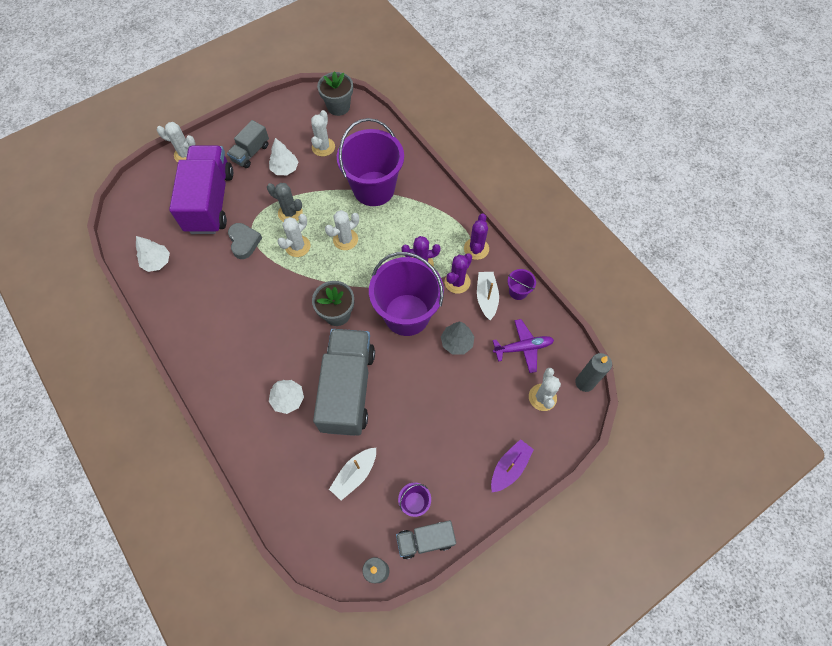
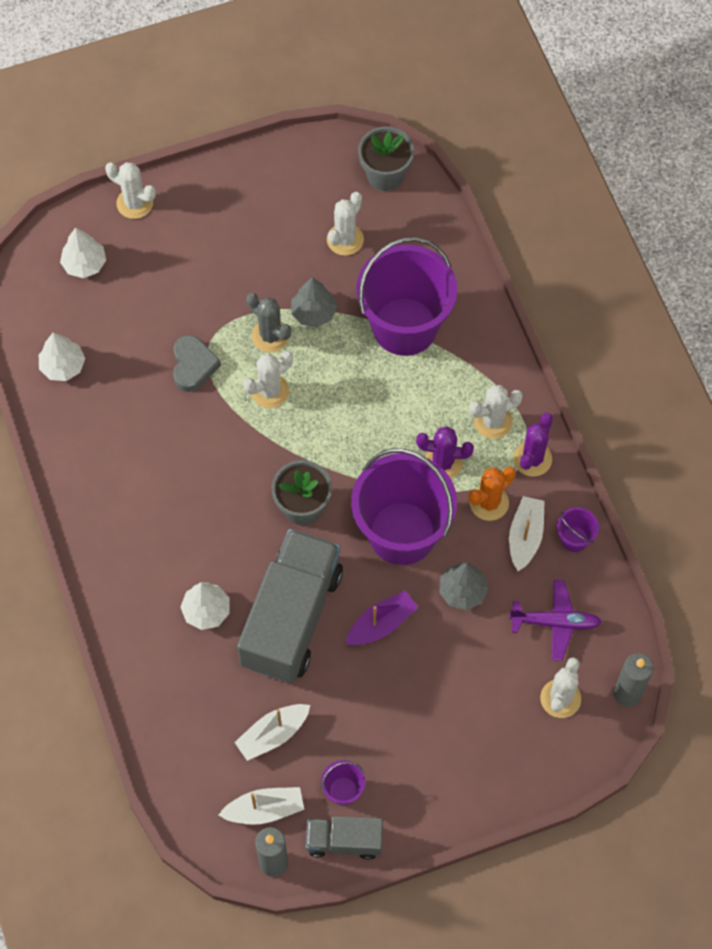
camera: 15 degrees right, 0 degrees up
purple truck [169,145,233,234] -> none
grey truck [227,120,269,168] -> none
white tree [269,138,298,175] -> white tree moved to [60,227,106,278]
white cactus [325,210,359,250] -> white cactus moved to [469,385,523,439]
purple cactus [445,253,472,294] -> orange cactus [469,467,516,521]
purple boat [491,439,534,492] -> purple boat moved to [346,590,418,645]
none -> white boat [219,787,304,825]
none -> grey tree [291,277,337,327]

